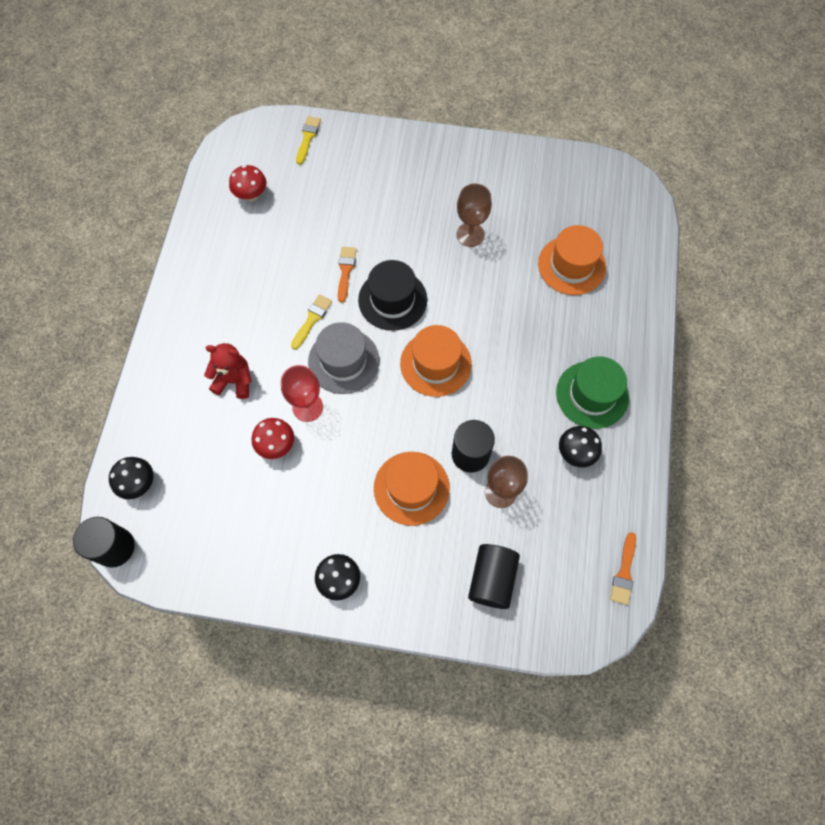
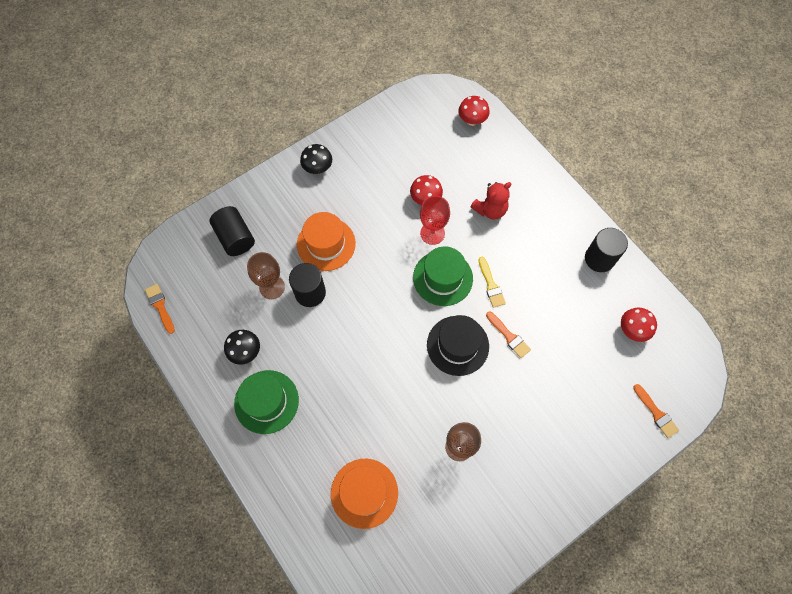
camera: 135 degrees right, 0 degrees up
black cylinder [73,517,135,568] -> black cylinder moved to [585,228,628,272]
black mushroom [109,457,154,499] -> red mushroom [458,96,490,126]
yellow brush [296,116,321,165] -> orange brush [633,384,679,438]
grey hat [308,322,379,394] -> green hat [413,246,473,306]
orange hat [400,325,472,397] -> none

